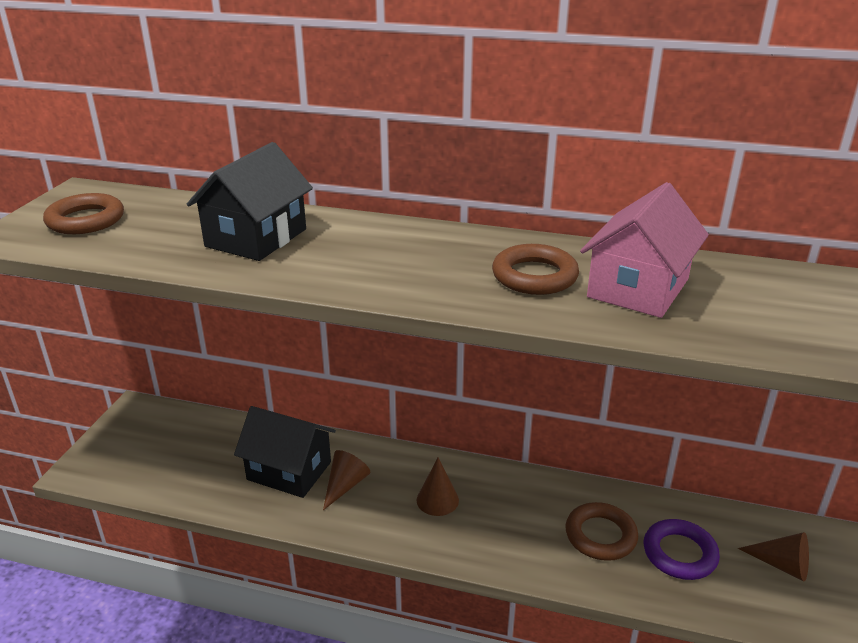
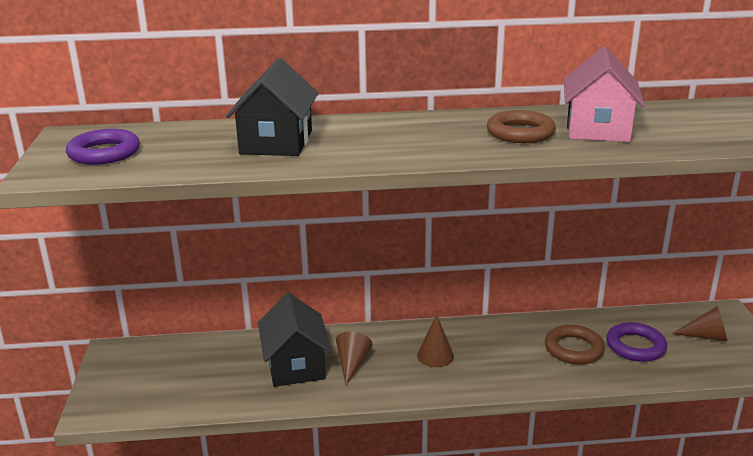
camera: 20 degrees left, 5 degrees down
brown ring [43,193,124,234] -> purple ring [66,129,140,165]
black house [234,406,336,498] -> black house turned 75 degrees clockwise [258,293,332,387]

